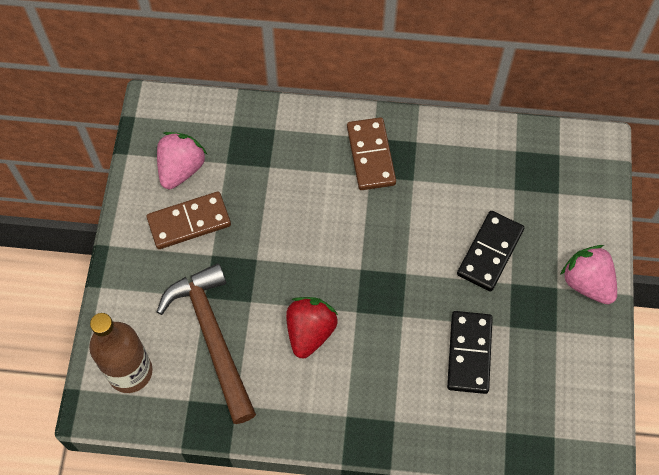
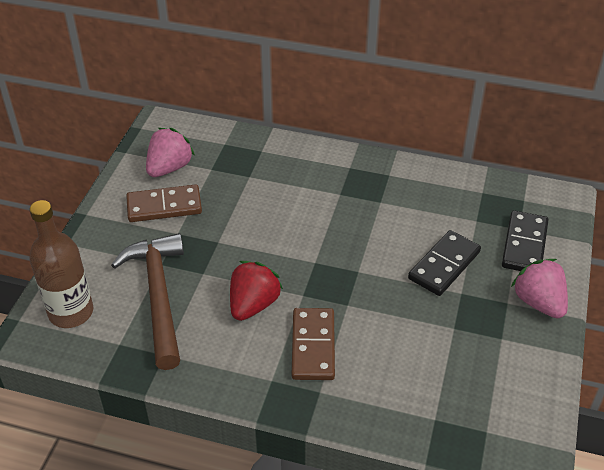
camera: 10 degrees right, 20 degrees down
brown domino [347,117,396,190] -> brown domino moved to [292,308,335,380]
black domino [447,311,493,394] -> black domino moved to [502,210,548,271]

